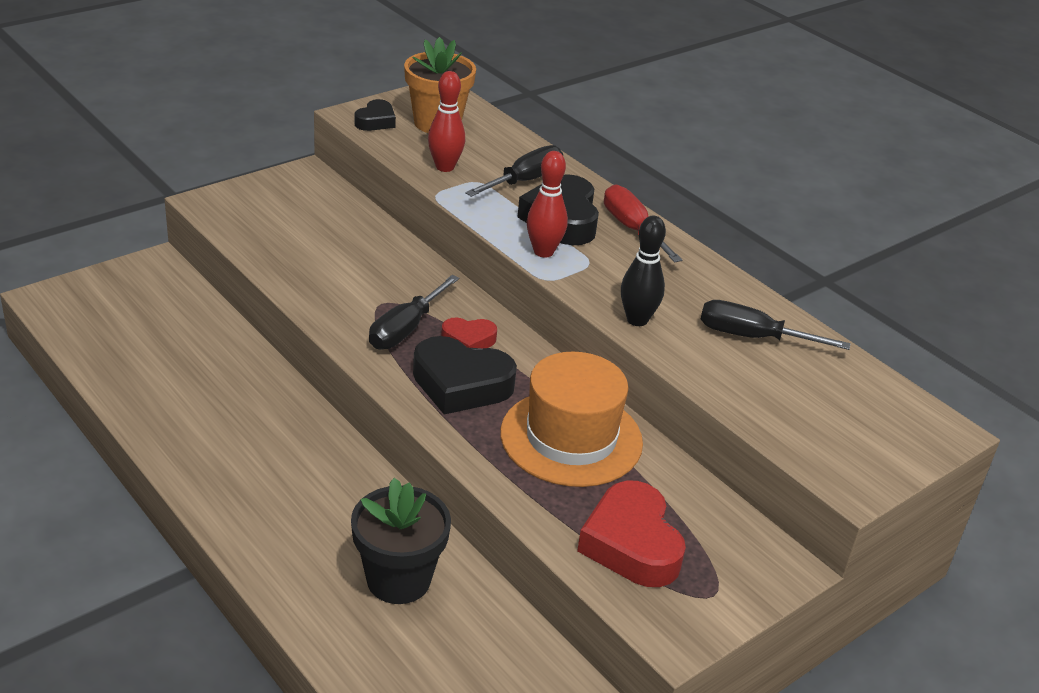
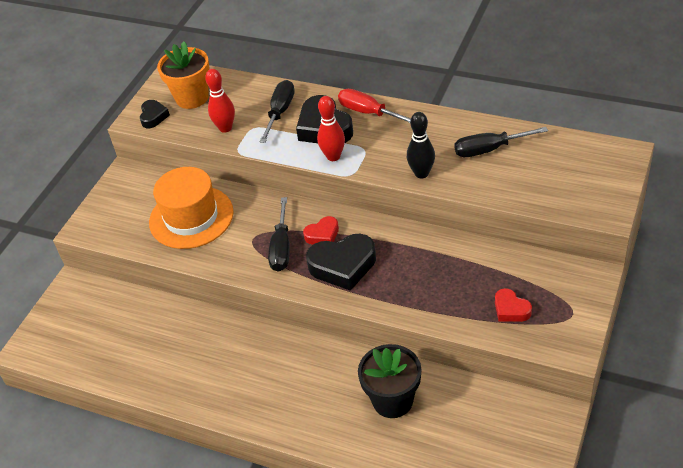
camera: 20 degrees left, 10 degrees up
orange hat [500,352,643,487] -> orange hat moved to [149,167,234,249]
red heart [577,481,686,587] -> red heart [495,288,532,322], size x0.55

